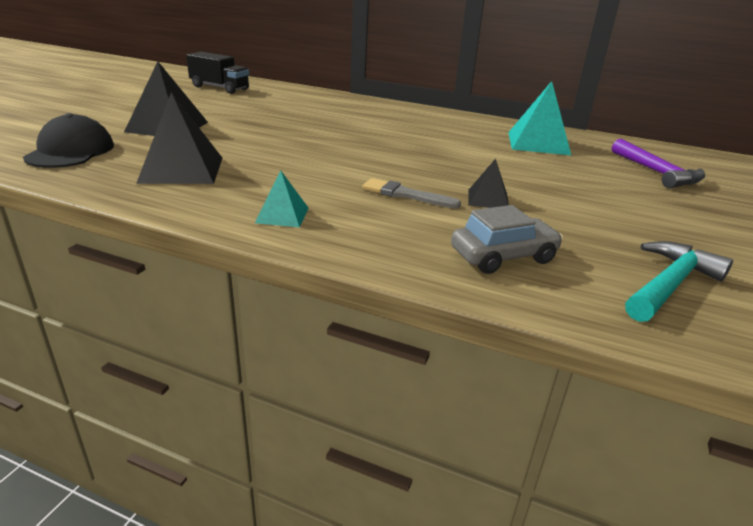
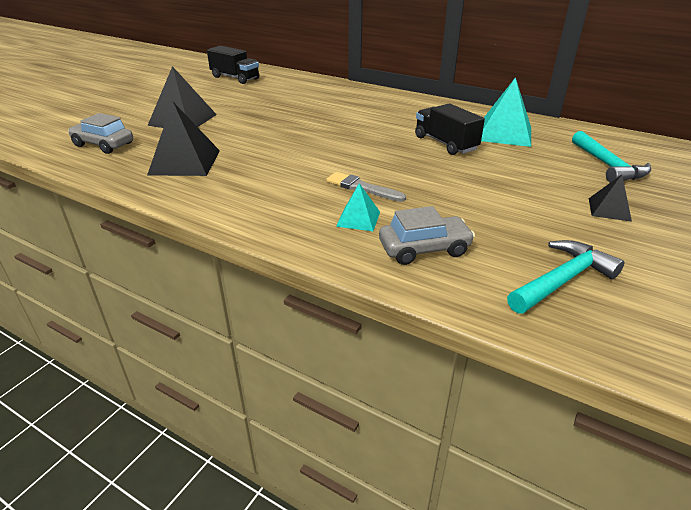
camera: 10 degrees right, 5 degrees up
black cap [23,113,114,168] -> grey car [68,113,133,154]
turquoise pyramid [255,171,309,227] -> turquoise pyramid moved to [336,183,380,231]
black pyramid [468,159,509,208] -> black pyramid moved to [589,175,632,222]
purple hammer [612,139,705,188] -> turquoise hammer [572,131,651,183]
none -> black truck [415,103,485,155]

